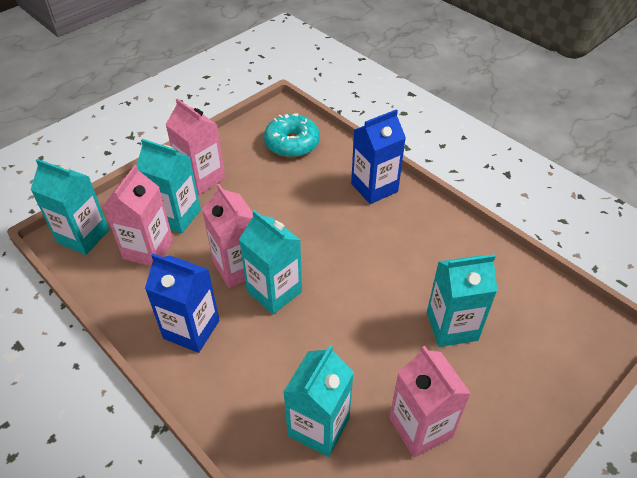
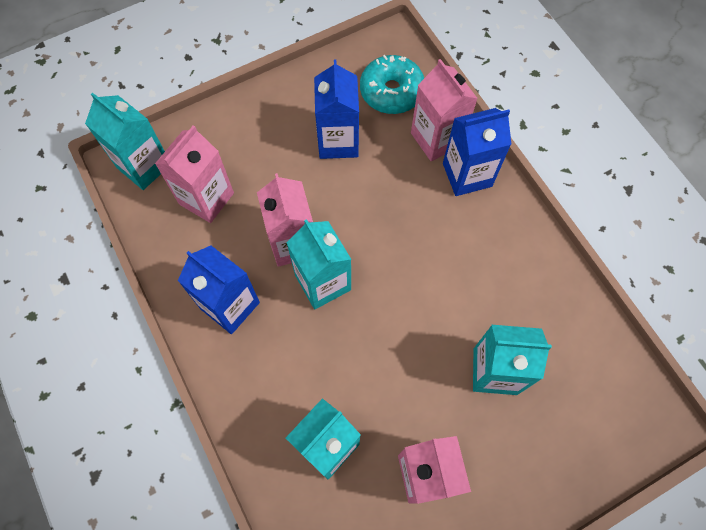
camera: 15 degrees right, 20 degrees up
turquoise carton [137,139,201,234] -> none
pink carton [165,98,225,195] -> pink carton moved to [411,59,478,161]
none -> blue carton [314,60,359,159]

